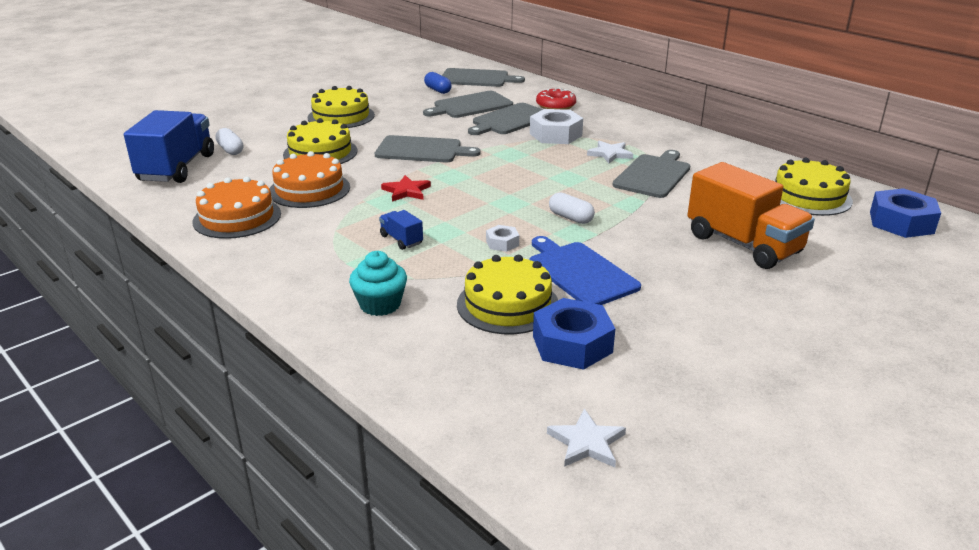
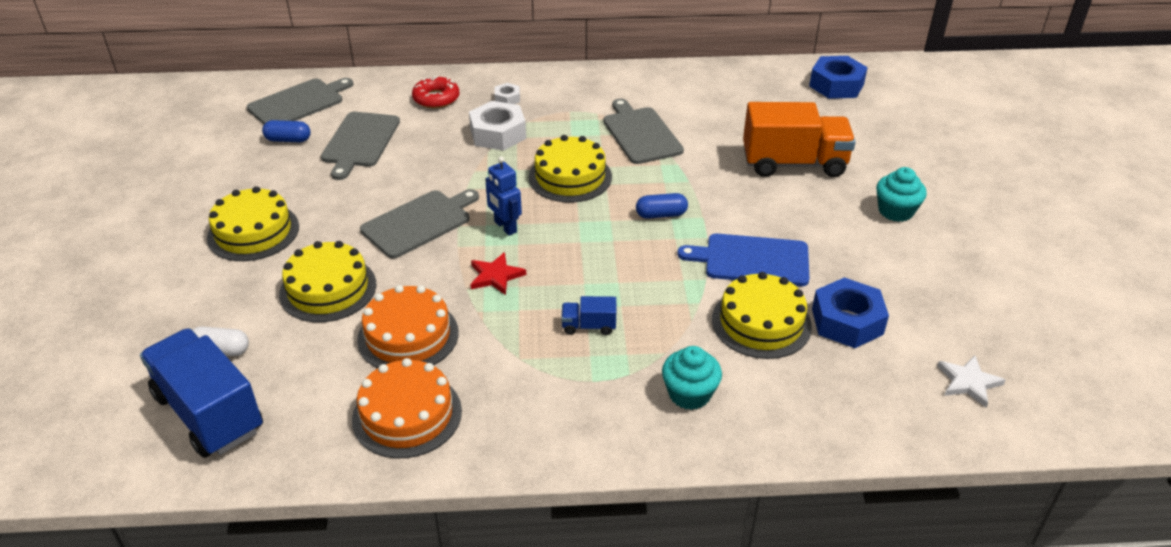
camera: 50 degrees left, 10 degrees up
grey cutting board [468,103,543,135] -> none
white nut [486,225,519,252] -> white nut moved to [494,83,520,104]
white capsule [549,192,595,224] -> blue capsule [636,193,688,219]
white star [587,141,633,163] -> none
yellow cake [775,158,853,216] -> yellow cake moved to [528,135,612,203]
none -> blue robot [485,156,522,236]
none -> turquoise cupcake [876,167,927,222]

